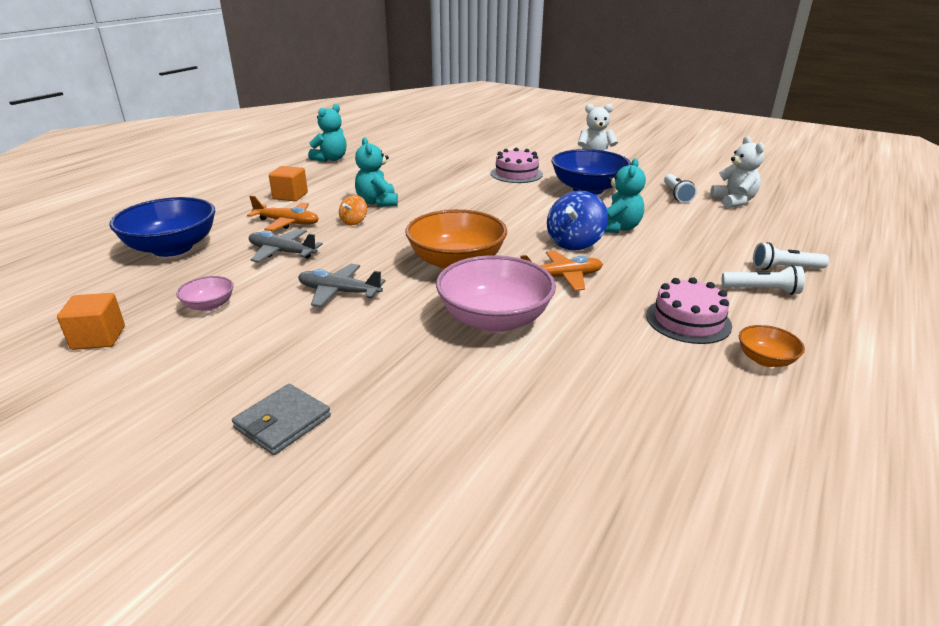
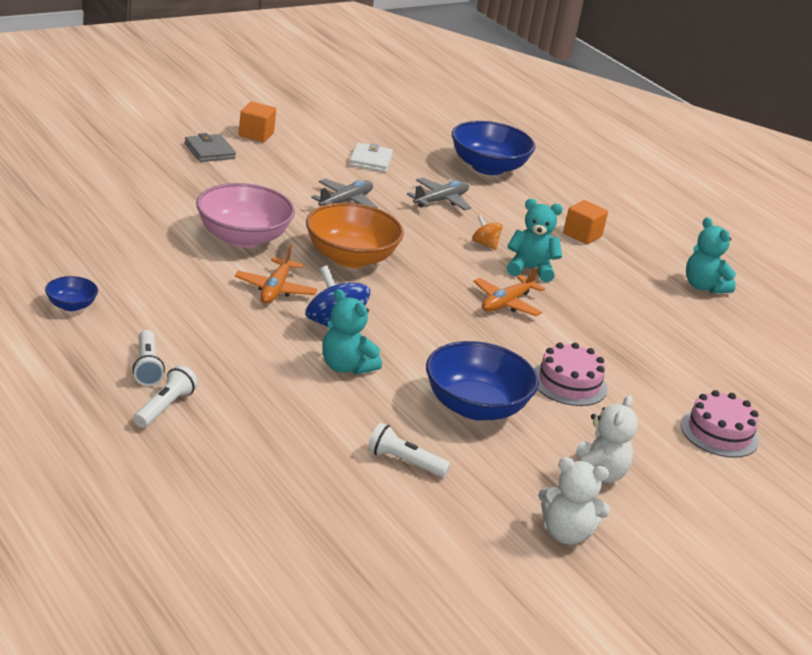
camera: 110 degrees right, 0 degrees up
orange cube [57,293,125,350] -> orange cube moved to [239,102,276,142]
pink bowl [176,276,233,311] -> white wallet [349,143,393,172]
orange plane [247,196,319,231] -> orange plane moved to [473,267,545,316]
pink cake [646,277,732,344] -> pink cake moved to [681,390,759,458]
white teddy bear [710,136,764,208] -> white teddy bear moved to [538,457,610,545]
white flashlight [721,265,805,295] -> white flashlight turned 45 degrees counterclockwise [132,330,165,386]
orange bowl [739,325,805,367] -> blue bowl [45,276,98,311]

